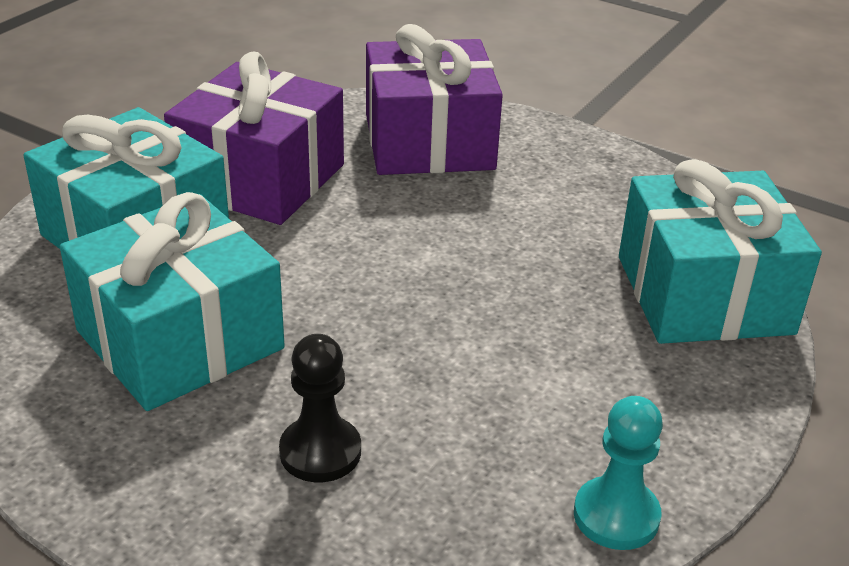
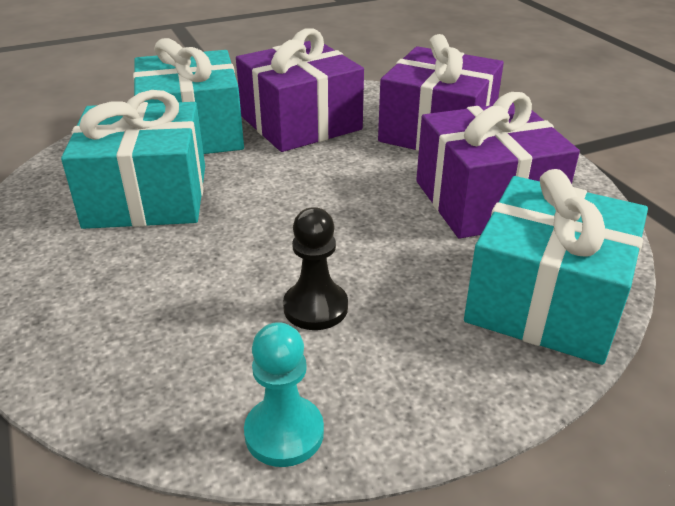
camera: 35 degrees right, 0 degrees up
black pawn [279,334,361,482] -> black pawn moved to [283,207,348,330]
none -> purple gift [416,92,580,239]

